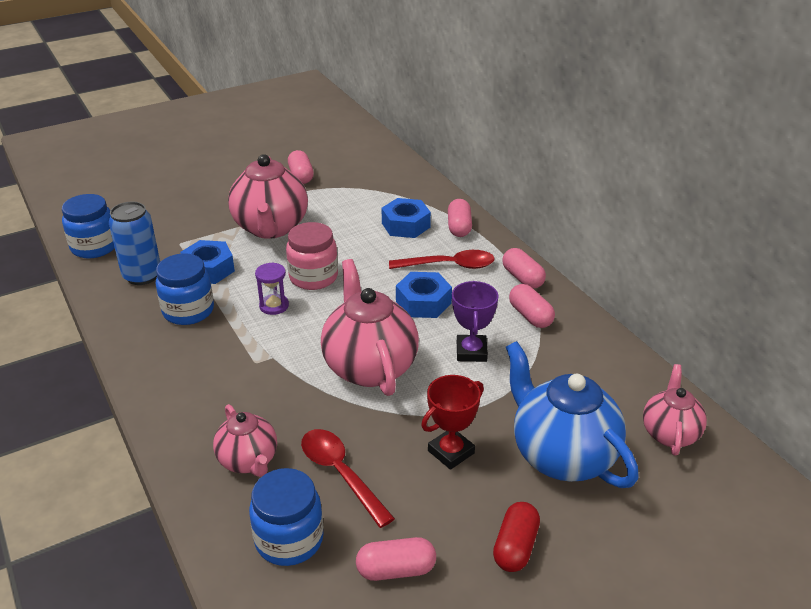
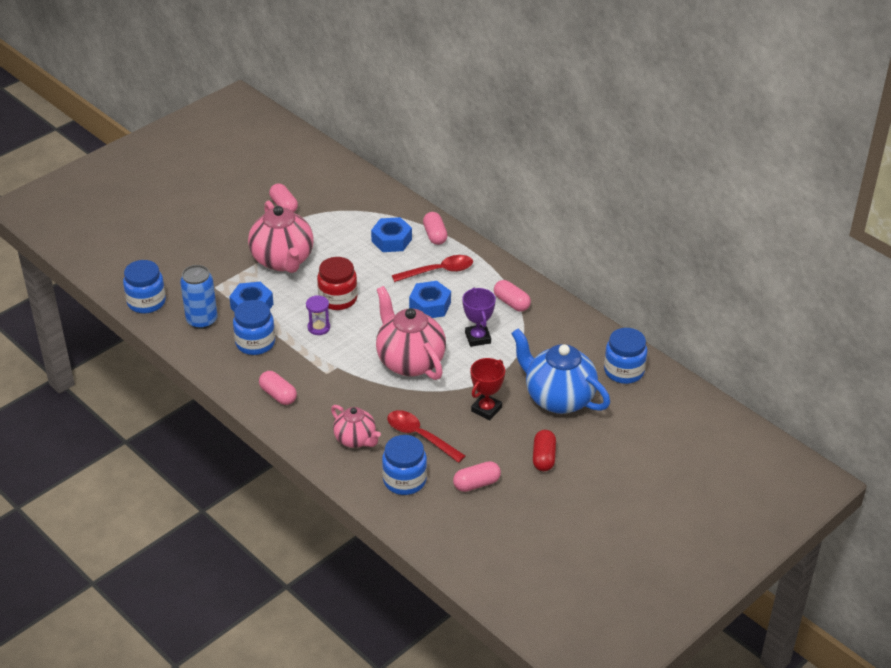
camera: 15 degrees left, 5 degrees up
pink jar [286,222,338,290] -> red jar [317,257,358,310]
pink capsule [502,248,546,289] -> pink capsule moved to [259,371,297,405]
pink teapot [643,364,707,456] -> blue jar [604,328,647,384]

